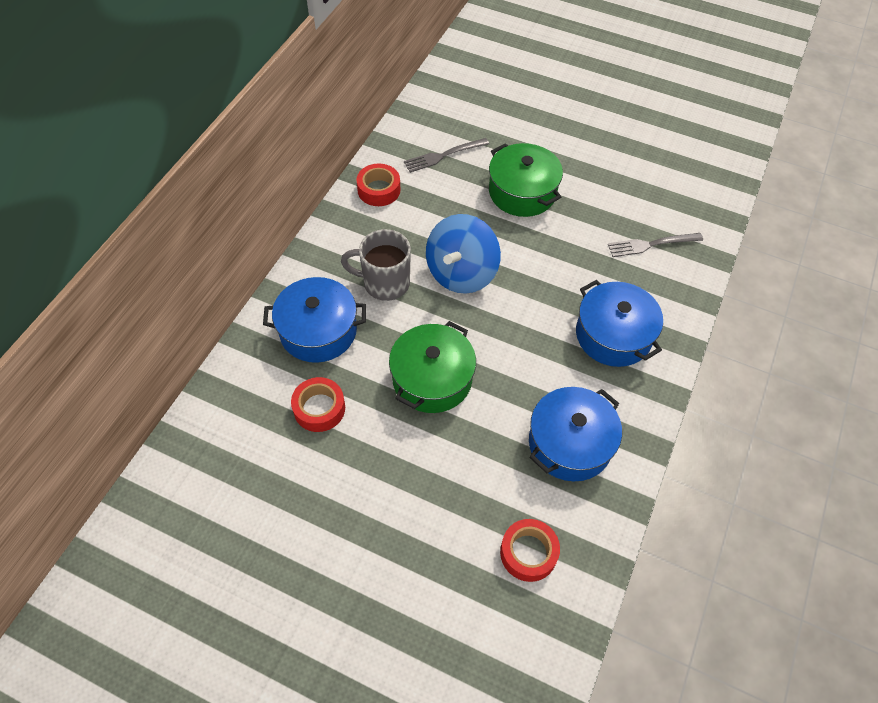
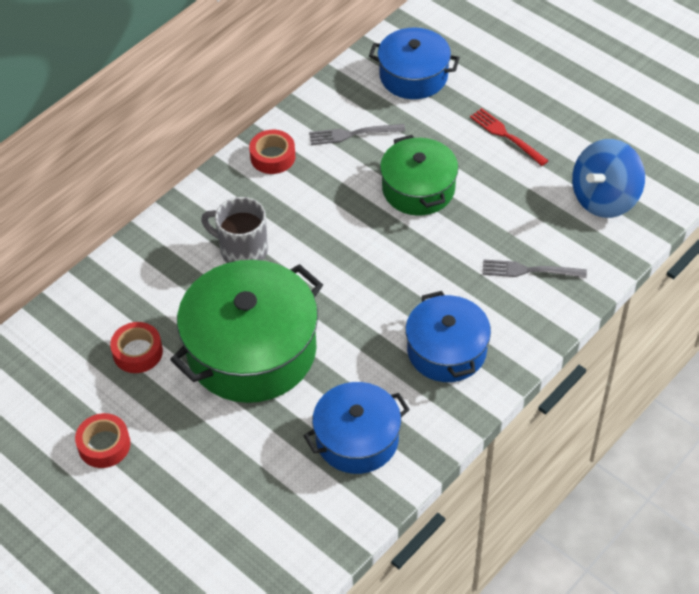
camera: 20 degrees right, 5 degrees down
blue pot [263,277,366,363] -> blue pot moved to [369,27,460,99]
green pot [389,321,476,413] -> green pot [170,260,323,403], size x1.64
blue spinning top [426,214,501,294] -> blue spinning top moved to [572,139,645,218]
red tape [500,519,560,582] -> red tape moved to [75,413,131,468]
none -> red fork [470,108,549,166]

